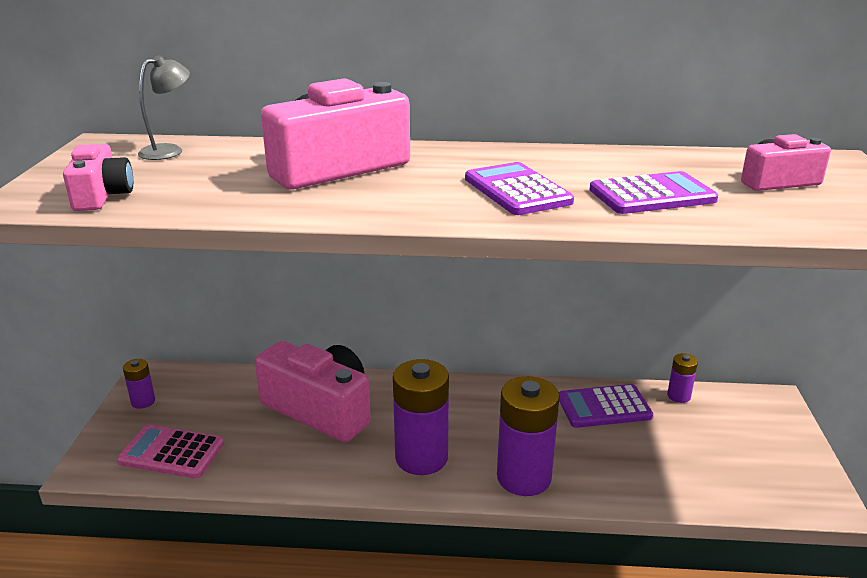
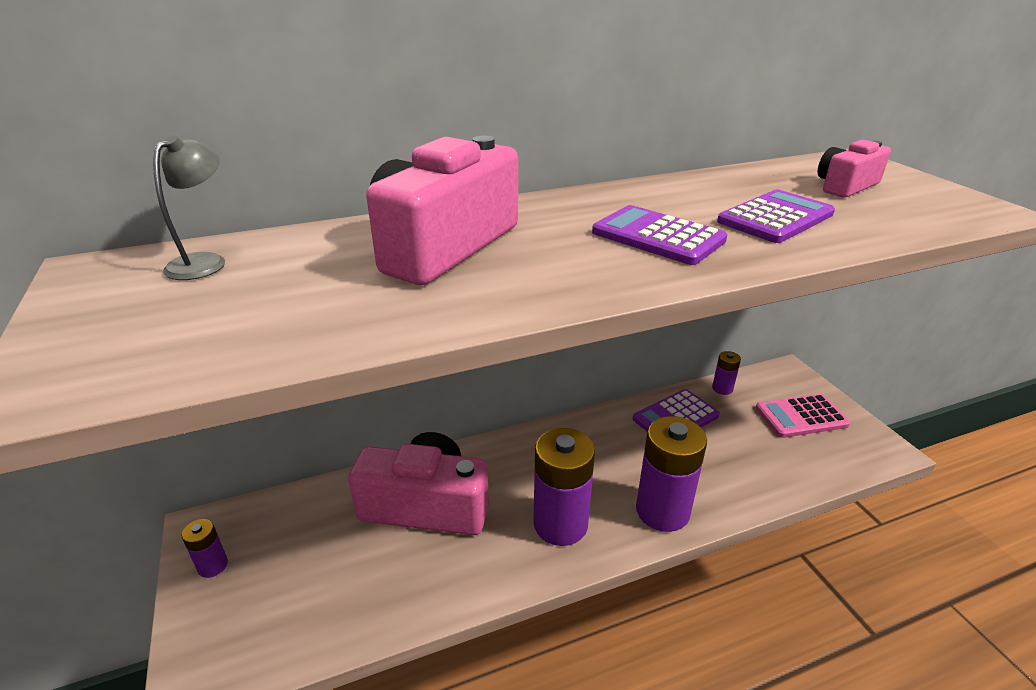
camera: 25 degrees left, 5 degrees up
pink camera [63,144,133,211] -> none
pink calculator [117,425,224,479] -> pink calculator moved to [756,394,850,438]

